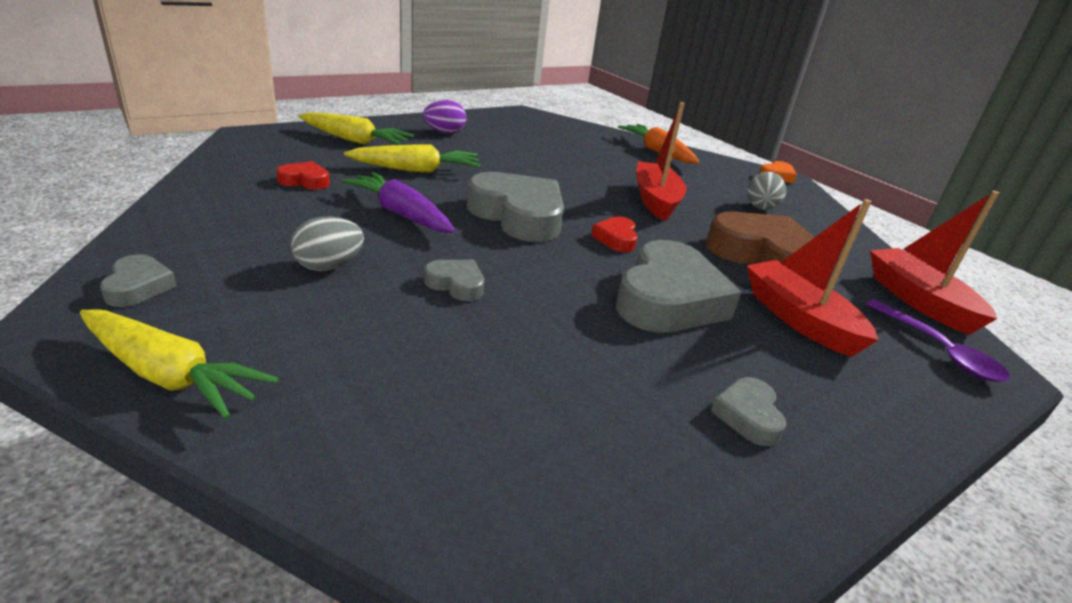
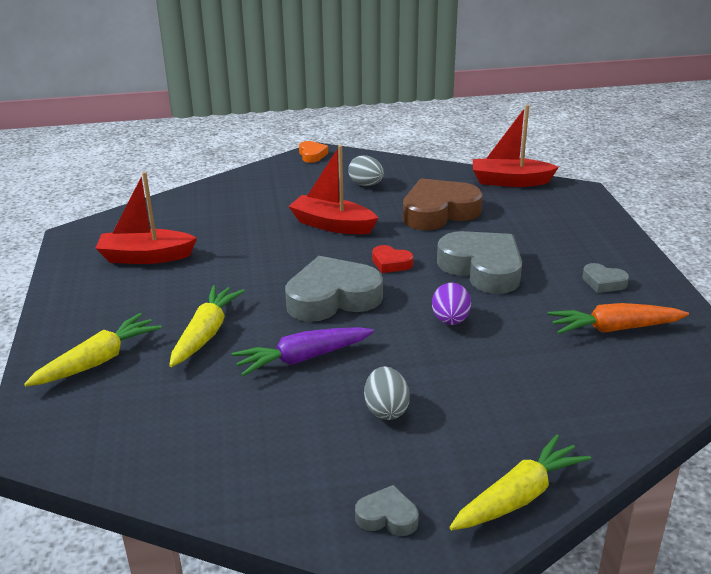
camera: 60 degrees left, 0 degrees up
red heart [276,161,330,190] -> none
purple egg [423,100,466,134] -> purple egg moved to [432,283,471,325]
grey heart [424,260,484,301] -> none
orange carrot [618,124,700,164] -> orange carrot moved to [548,303,689,334]
red boat [747,199,878,357] -> red boat moved to [95,172,197,264]
purple spoon [866,300,1010,382] -> none

